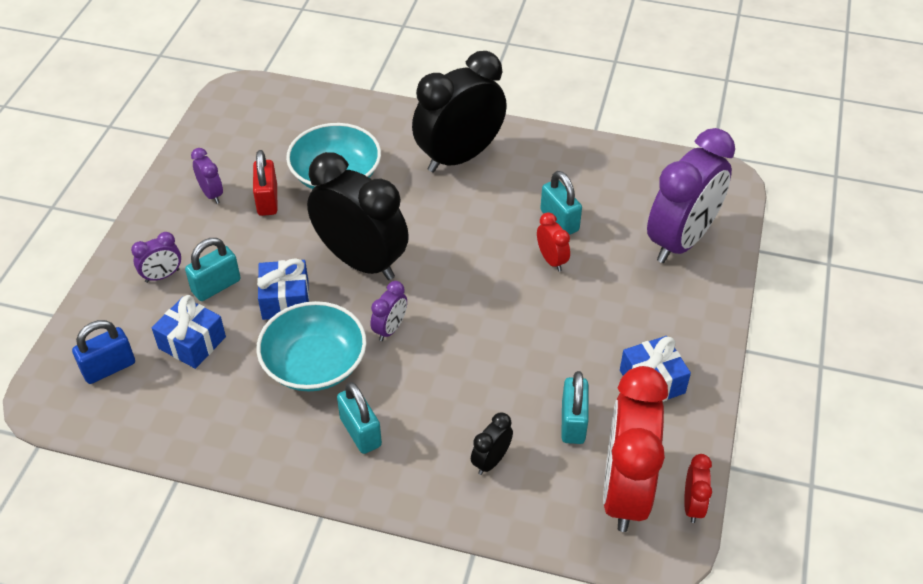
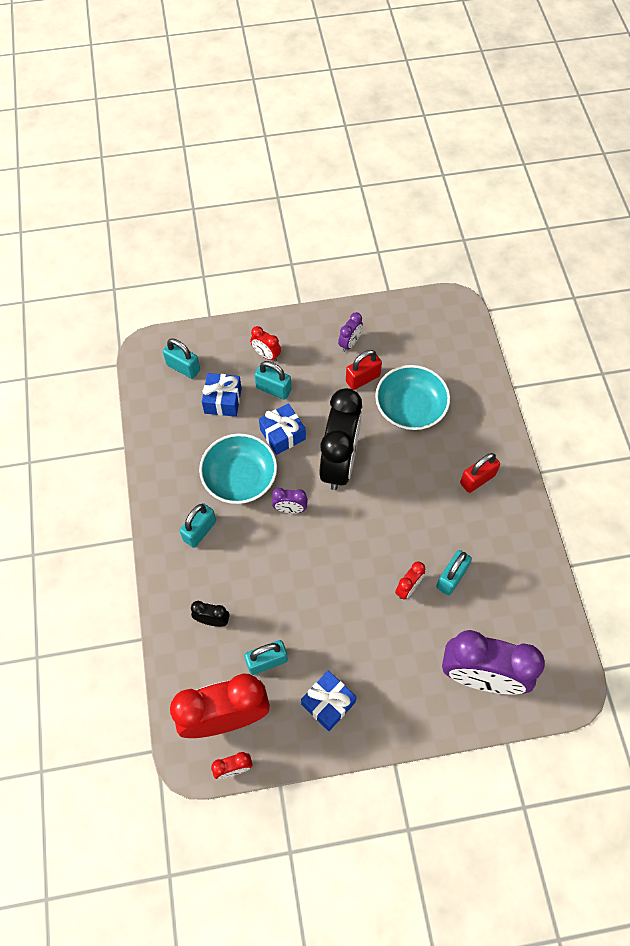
camera: 65 degrees right, 15 degrees up
blue padlock [72,320,135,384] -> turquoise padlock [163,339,200,379]
purple clock [131,232,181,283] -> red clock [250,326,281,361]
black clock [412,51,507,173] -> red padlock [460,453,500,493]

